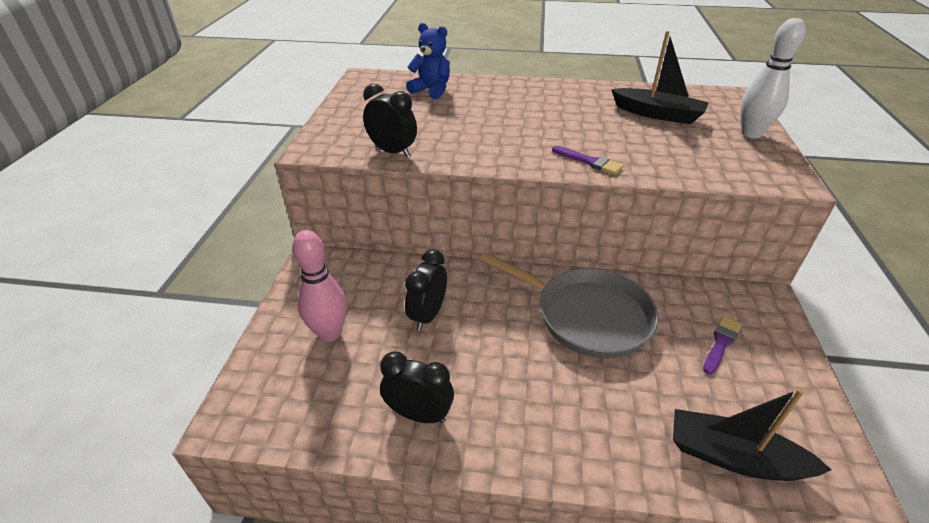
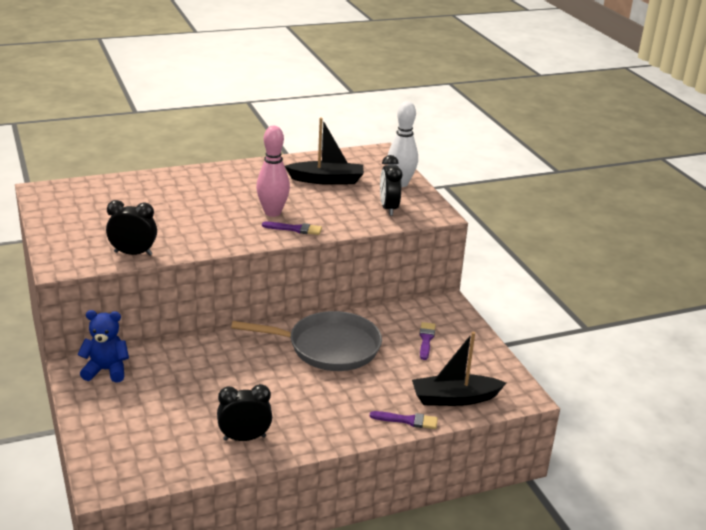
camera: 30 degrees left, 10 degrees down
pink bowling pin [292,230,347,342] -> pink bowling pin moved to [256,126,290,217]
black clock [405,249,447,331] -> black clock moved to [380,155,402,216]
blue teddy bear [406,23,450,99] -> blue teddy bear moved to [77,310,129,383]
none -> purple brush [370,411,438,429]

